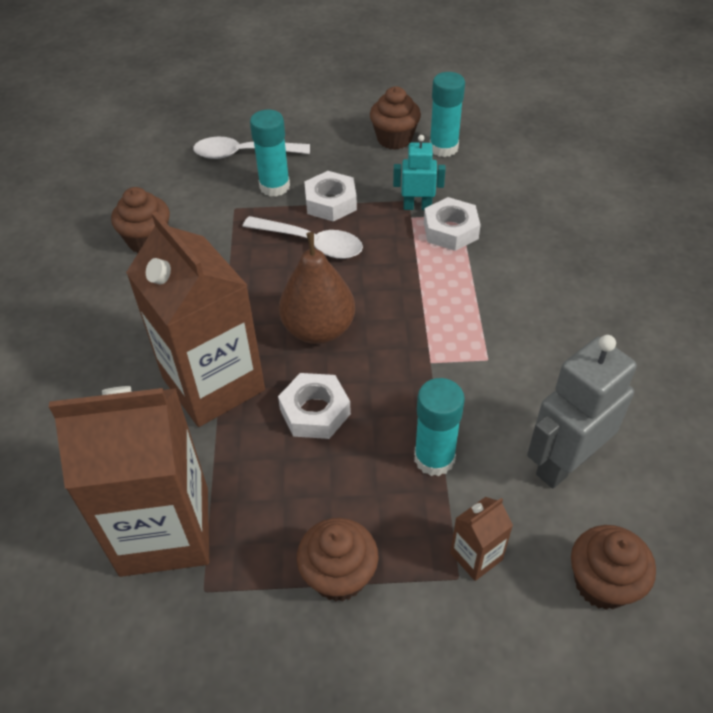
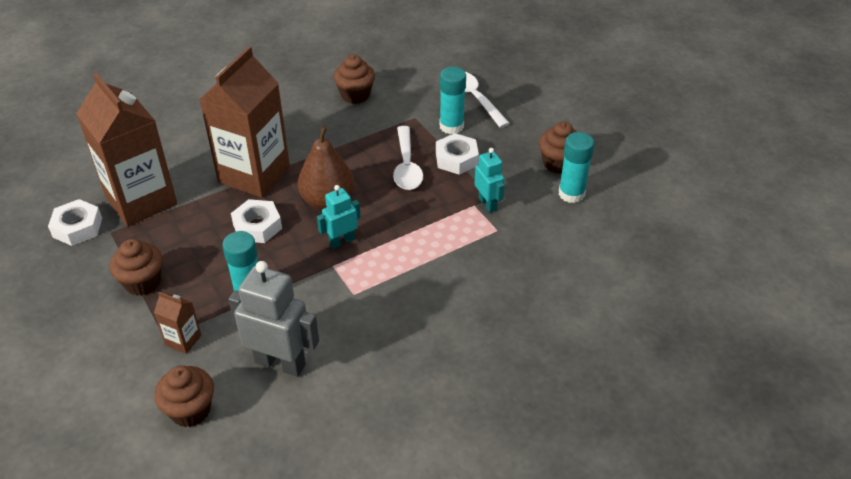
camera: 60 degrees right, 5 degrees down
white nut [424,197,480,251] -> white nut moved to [48,199,102,246]
none -> turquoise robot [317,185,360,249]

